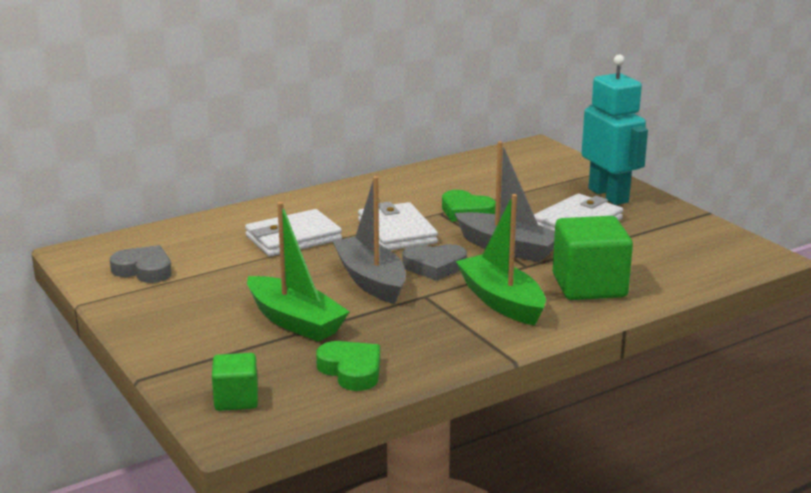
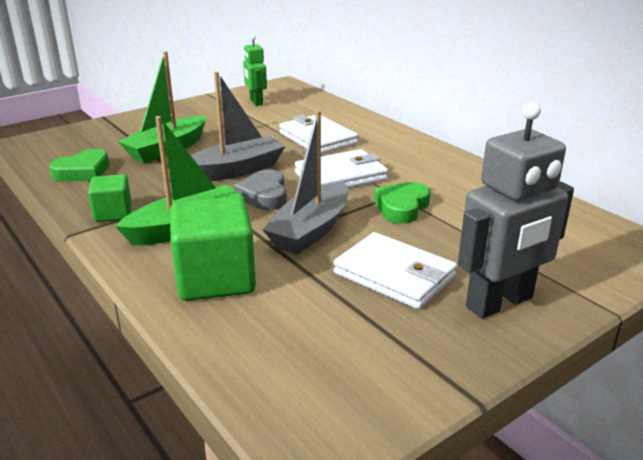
camera: 85 degrees right, 5 degrees up
grey heart [110,245,172,283] -> green robot [243,35,267,106]
green cube [212,353,258,411] -> green cube moved to [88,174,132,222]
turquoise robot [582,55,648,205] -> grey robot [458,102,574,319]

